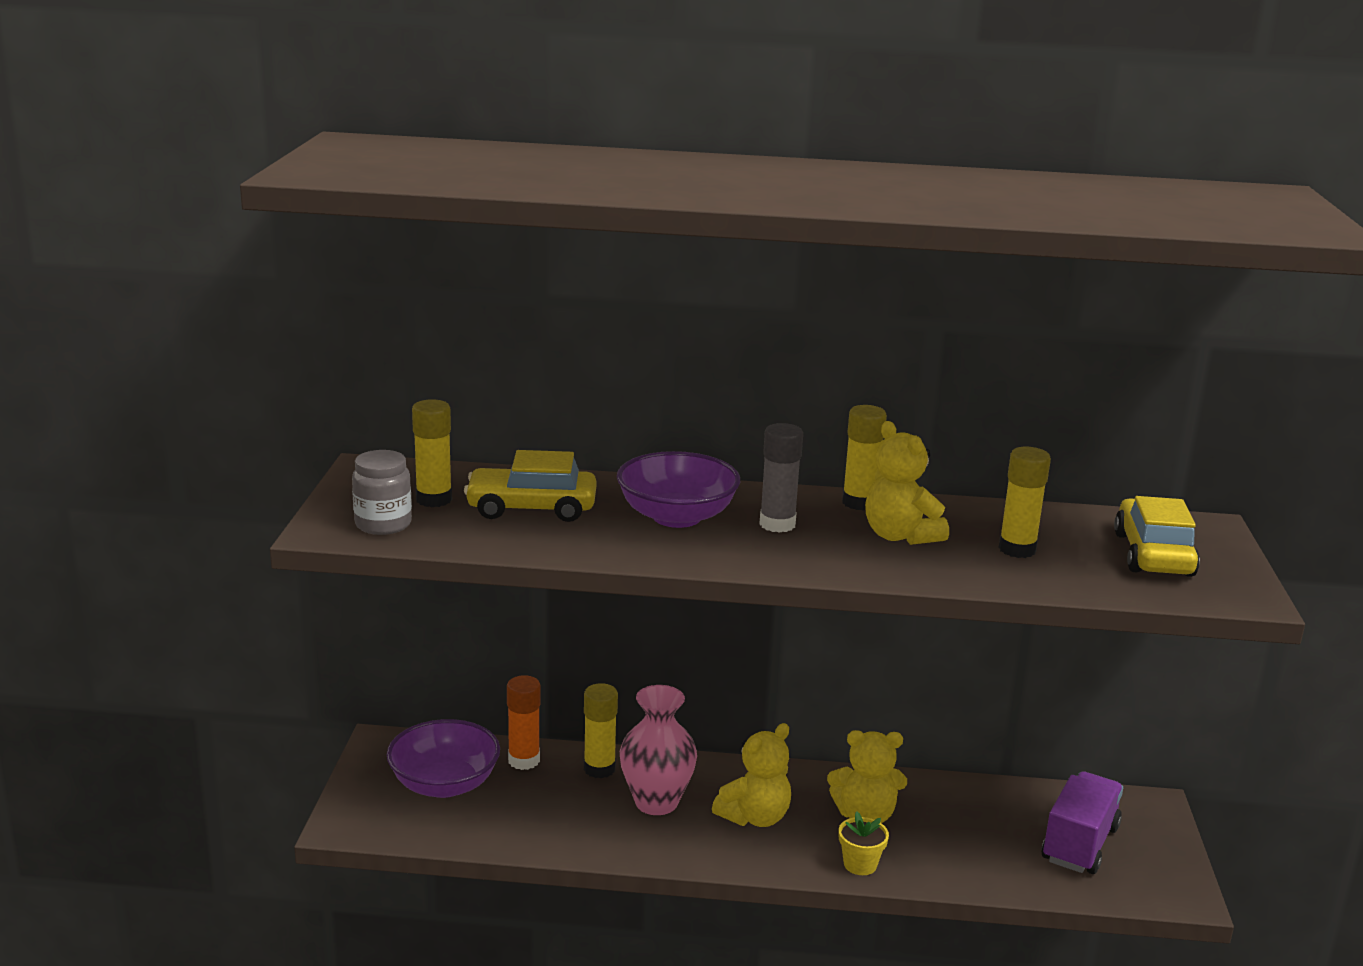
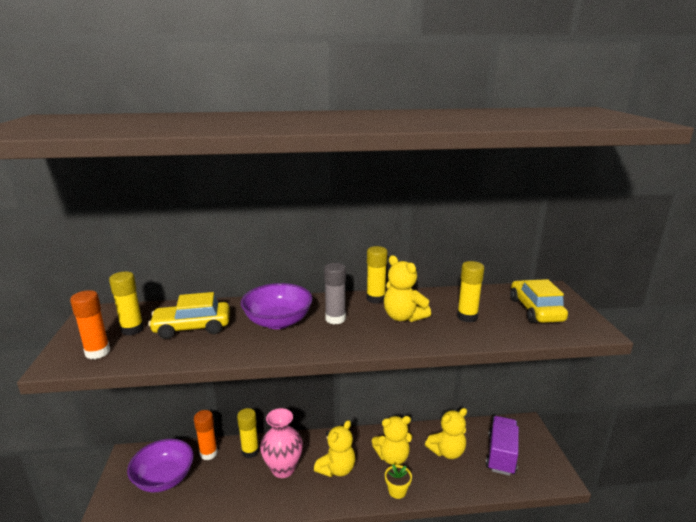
camera: 10 degrees left, 0 degrees up
grey jar [352,450,412,535] -> orange glue stick [70,290,110,359]
none -> yellow teddy bear [425,408,467,459]

